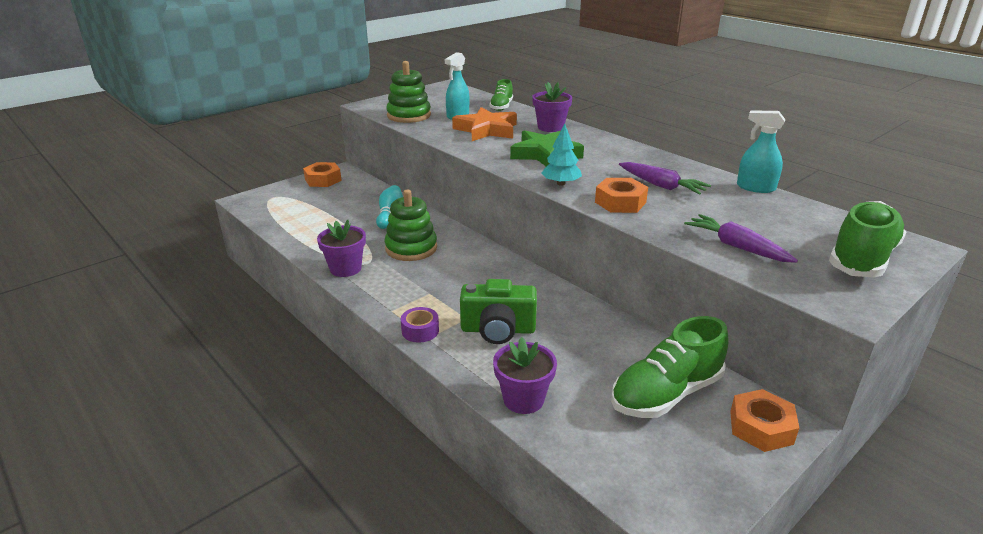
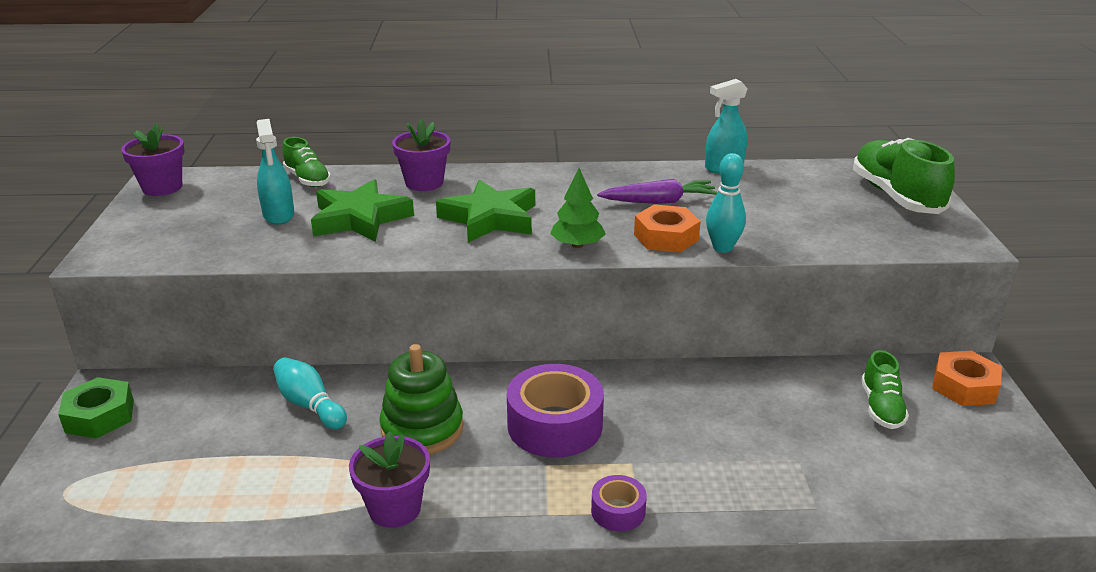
camera: 50 degrees left, 0 degrees up
orange nut [303,162,342,187] -> green nut [58,377,134,439]
green stacking toy [386,61,431,123] -> none
orange star [452,107,517,141] -> green star [311,179,414,242]
green camera [460,279,537,344] -> none
purple flower pot [493,337,557,414] -> purple flower pot moved to [121,123,184,196]
turquoise tree [541,124,582,186] -> green tree [550,168,605,248]
green shoe [611,316,729,418] -> green shoe [861,350,909,429], size x0.57
purple carrot [684,214,798,263] -> none
none -> purple tape [507,364,604,458]
none -> turquoise bowling pin [706,153,746,253]

